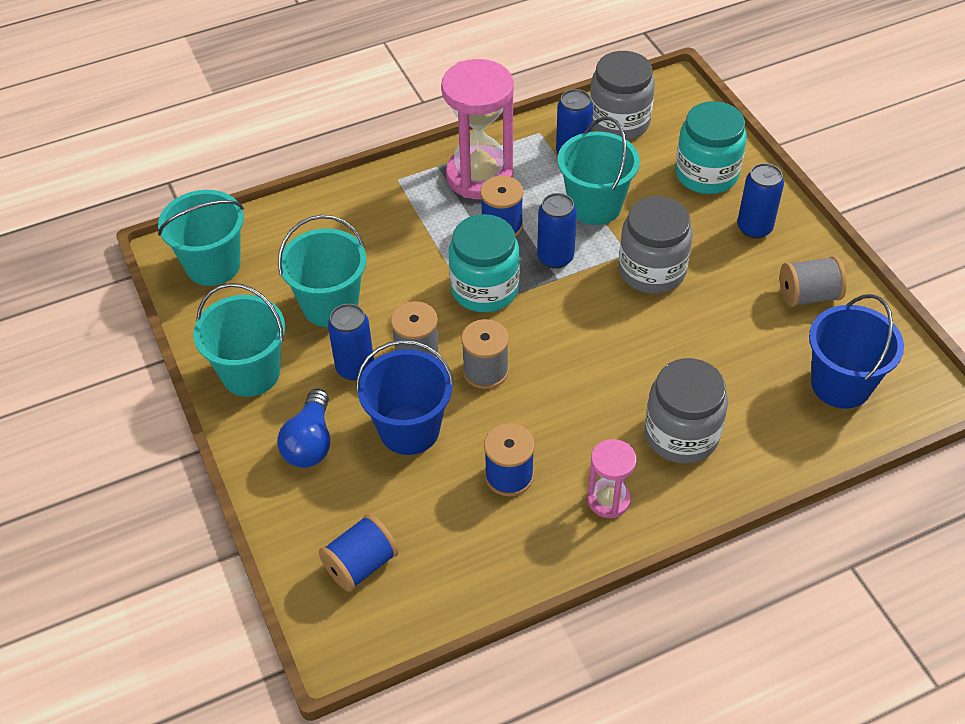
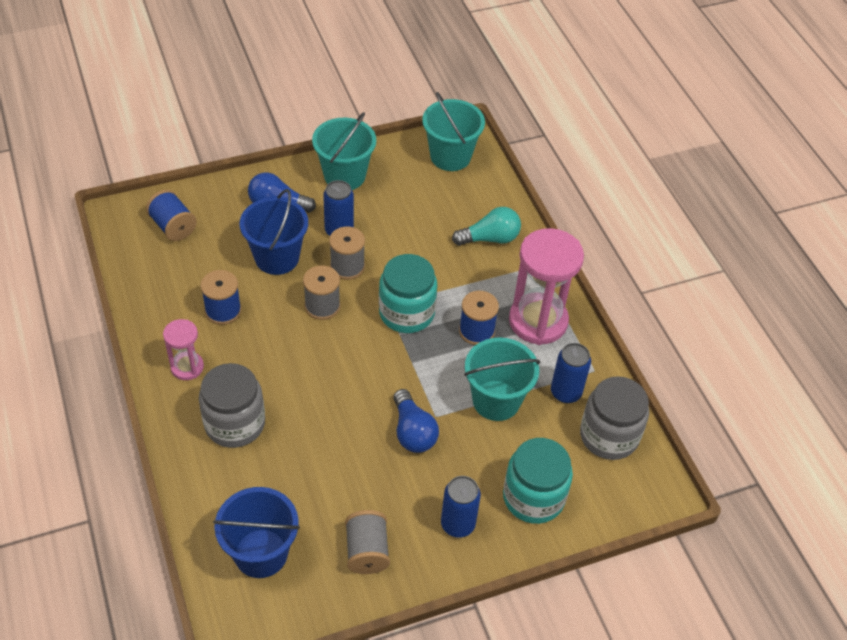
camera: 90 degrees right, 0 degrees up
turquoise bucket [278,215,367,327] -> none
blue can [537,193,577,269] -> none
grey jar [619,196,693,294] -> blue light bulb [393,389,439,453]
none -> turquoise light bulb [452,207,521,246]

